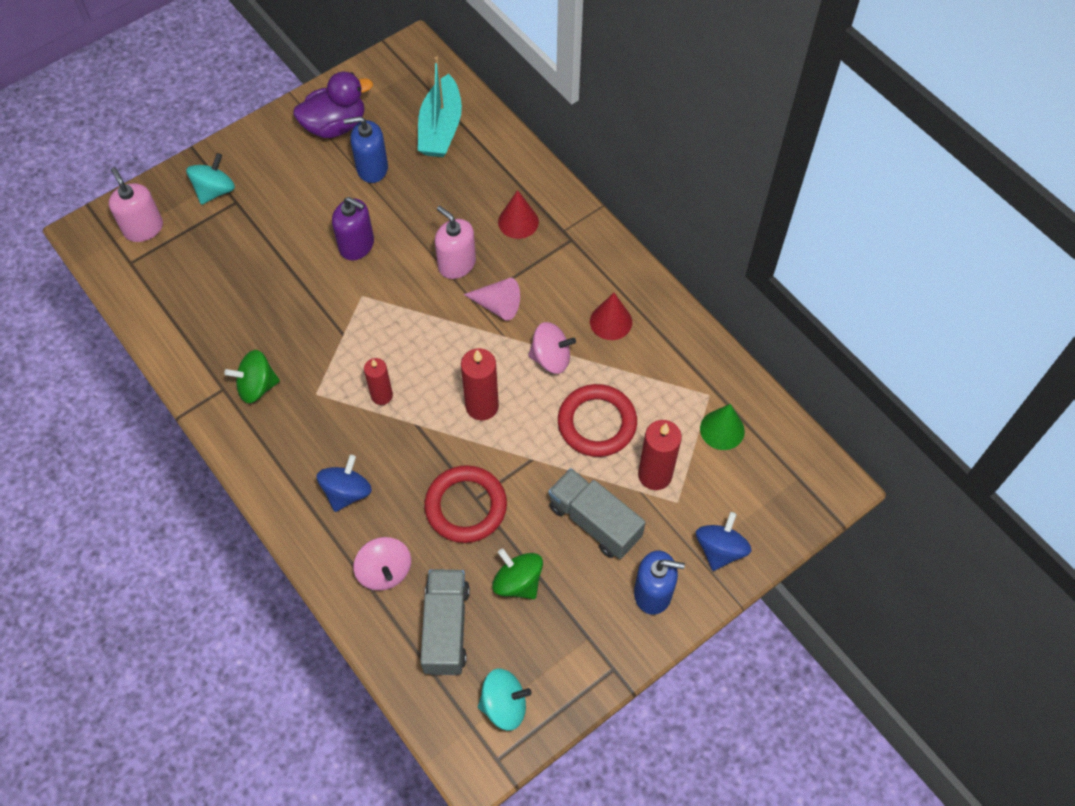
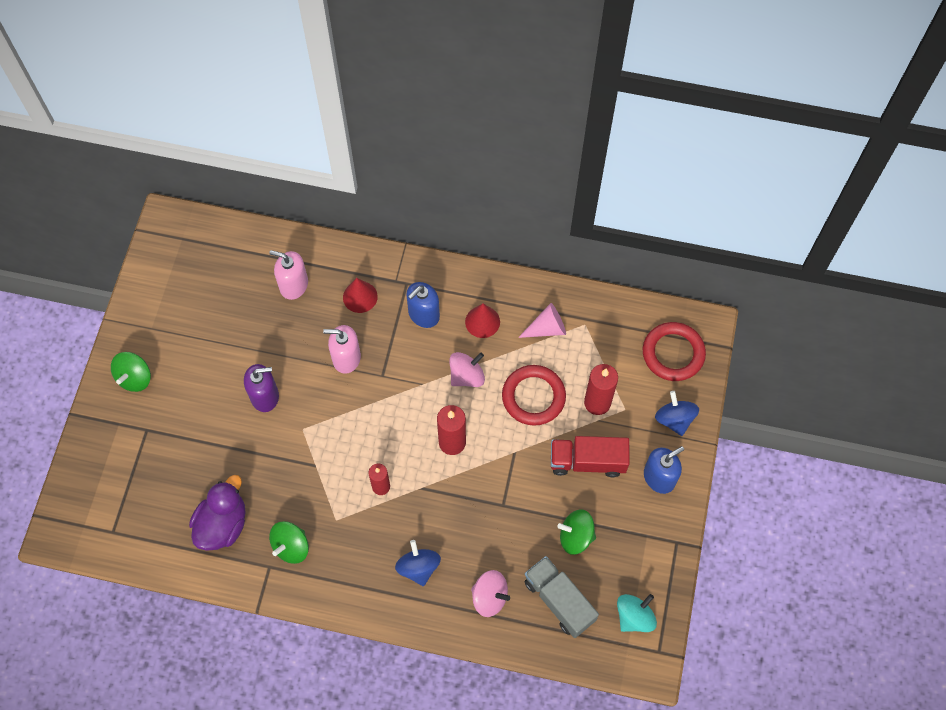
camera: 40 degrees left, 5 degrees up
pink soap dispenser [109,167,163,242] -> pink soap dispenser moved to [269,250,308,300]
turquoise spinning top [186,153,235,205] -> none
purple duck [293,72,373,138] -> purple duck moved to [189,475,246,551]
blue soap dispenser [343,116,388,183] -> blue soap dispenser moved to [406,282,440,328]
turquoise boat [418,56,462,157] -> none
red ring [424,465,507,543] -> red ring moved to [643,322,706,381]
pink cone [463,278,520,321] -> pink cone moved to [518,303,566,338]
grey truck [548,468,646,559] -> red truck [551,436,630,477]
green cone [700,404,745,450] -> none
none -> green spinning top [111,352,151,392]

